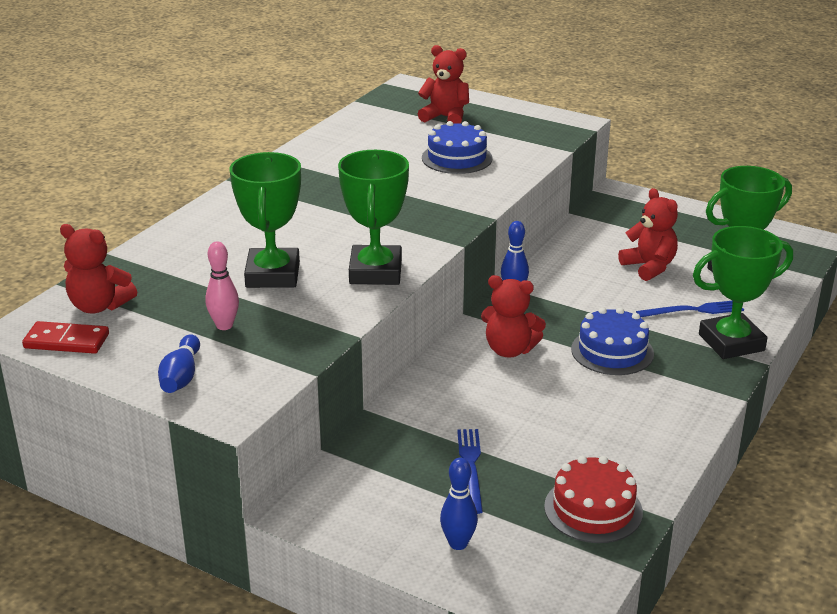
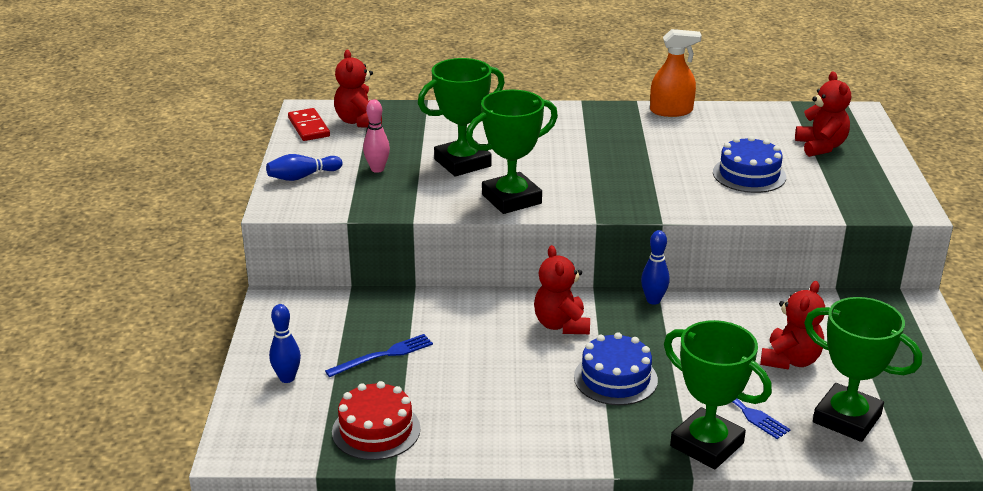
camera: 60 degrees right, 0 degrees up
none -> orange spray bottle [650,29,702,117]

